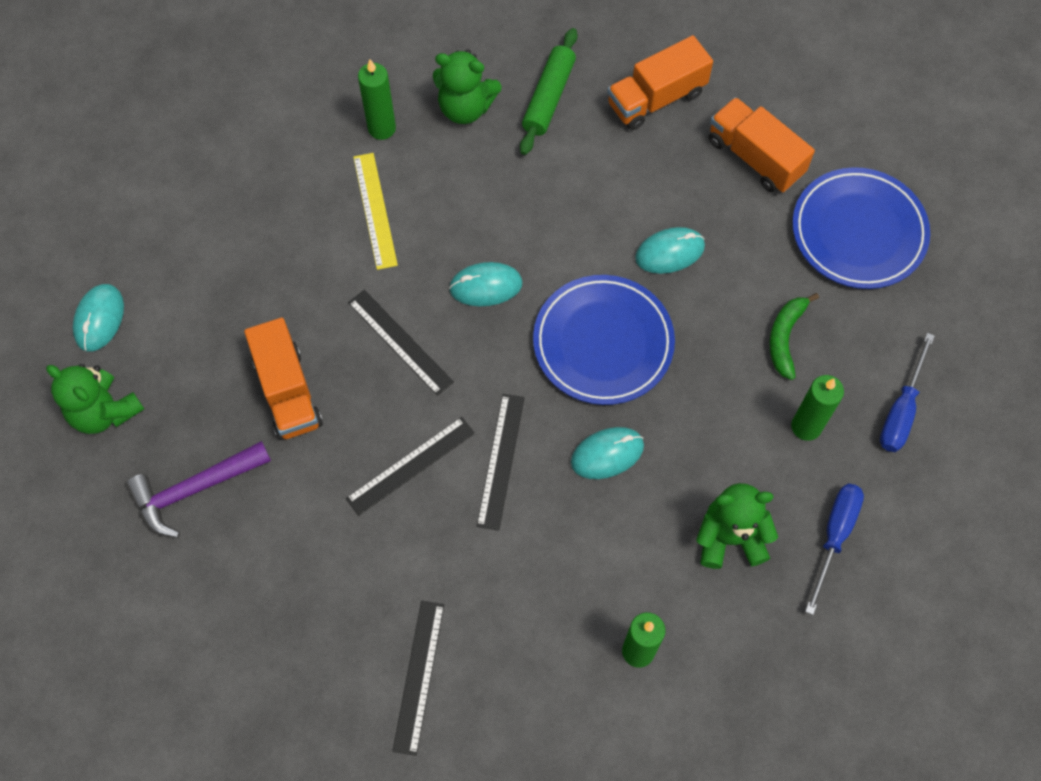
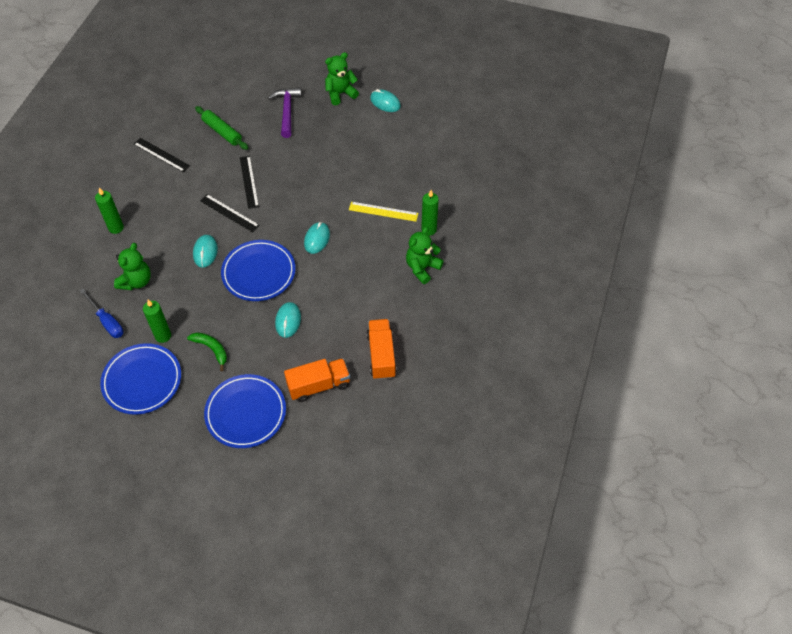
camera: 115 degrees right, 10 degrees down
orange truck [244,317,323,440] -> none
black ruler [348,290,454,396] -> none
green rolling pin [520,28,578,155] -> green rolling pin moved to [195,106,248,150]
blue screwdriver [880,333,935,452] -> blue plate [100,343,181,415]

